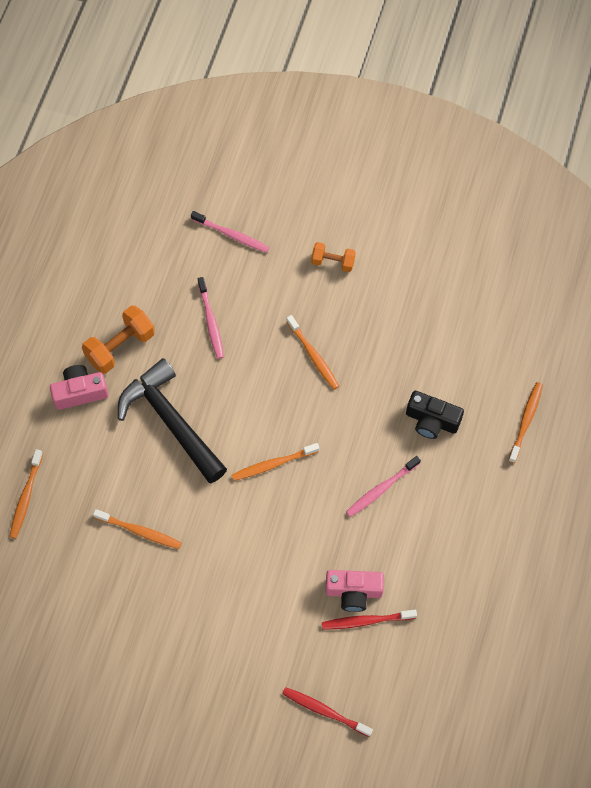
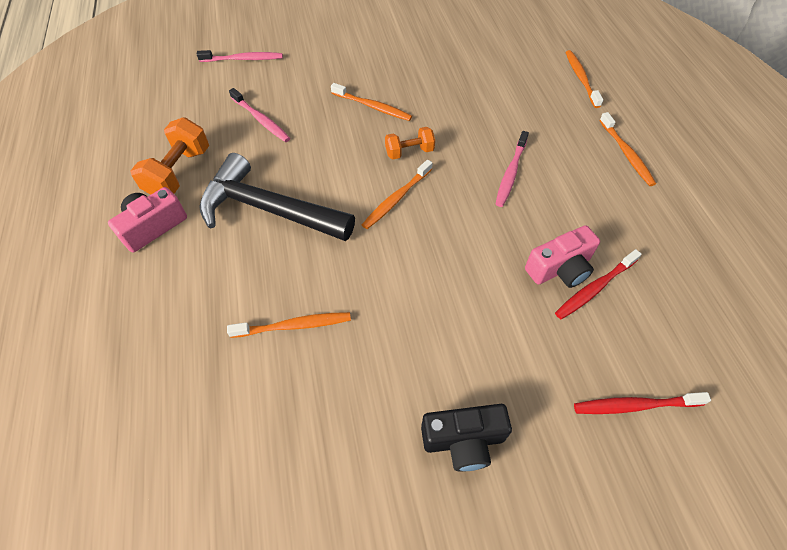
camera: 30 degrees left, 10 degrees down
orange toothbrush [9,449,43,538] -> orange toothbrush moved to [599,112,656,186]
orange dumbbell [311,242,356,272] -> orange dumbbell moved to [385,127,435,159]
black camera [406,391,464,439] -> black camera moved to [421,404,512,472]

